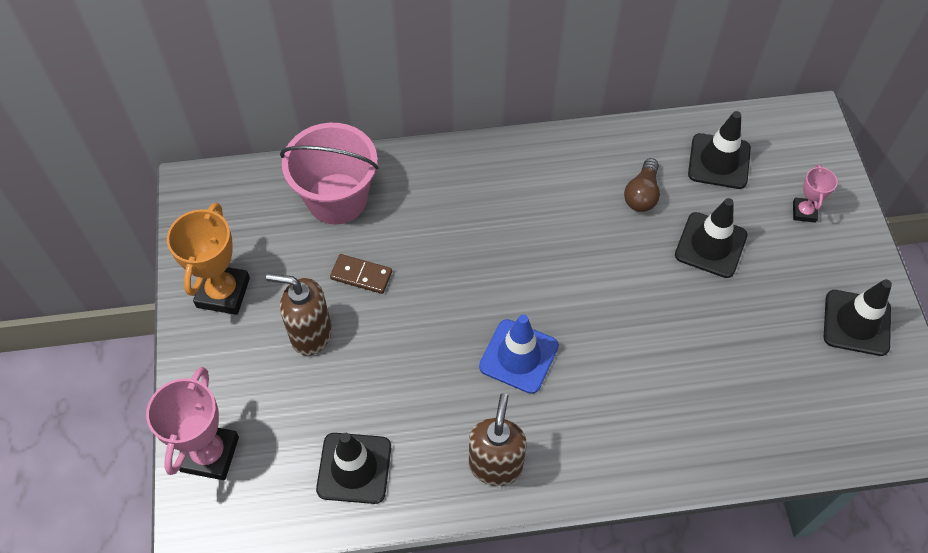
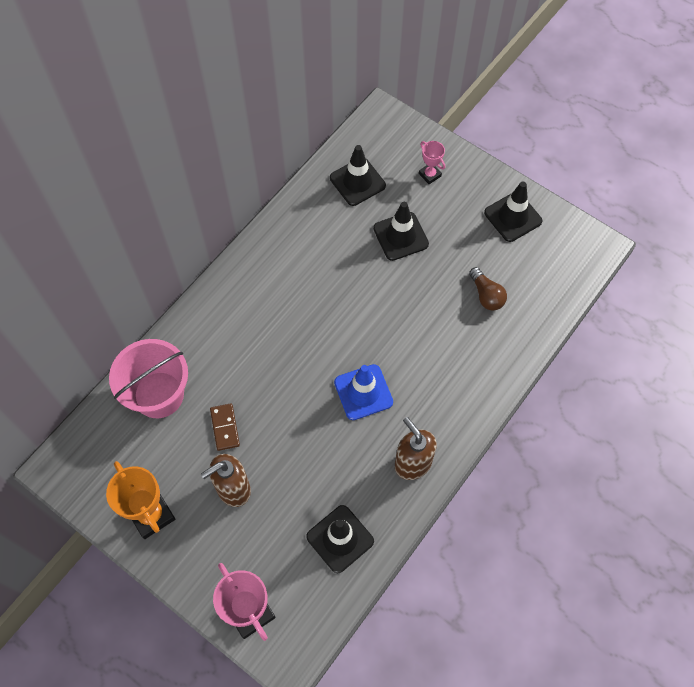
camera: 45 degrees left, 5 degrees up
brown domino [330,254,392,294] -> brown domino turned 75 degrees counterclockwise [210,403,240,451]
brown light bulb [624,158,660,212] -> brown light bulb moved to [469,267,507,311]

